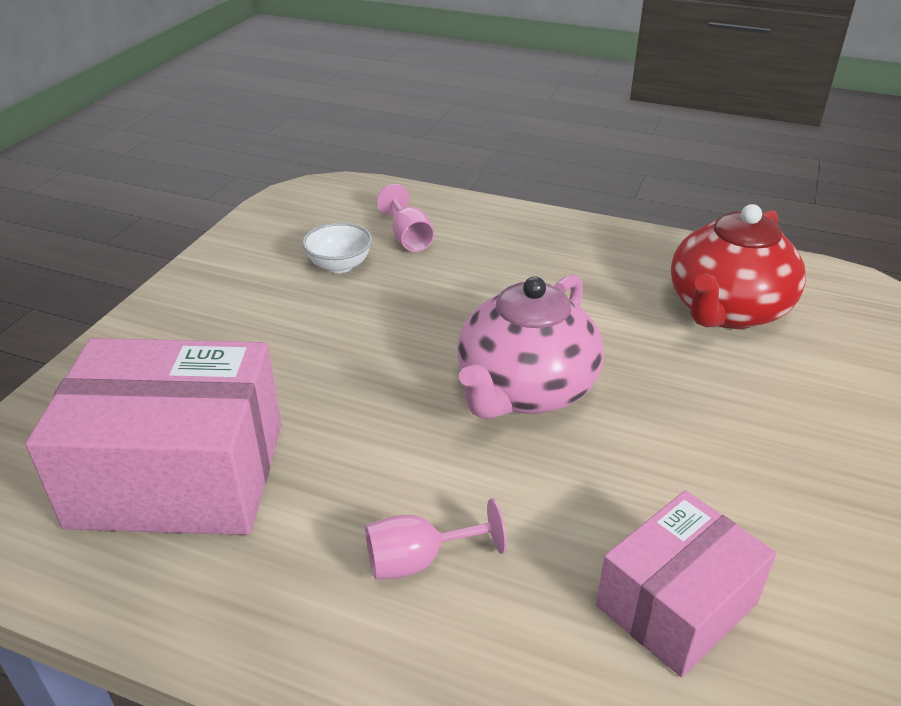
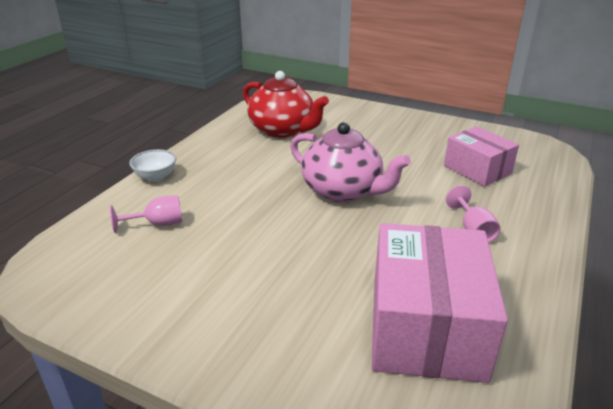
camera: 85 degrees left, 5 degrees down
white bowl [302,223,372,273] -> white bowl moved to [129,149,176,182]

